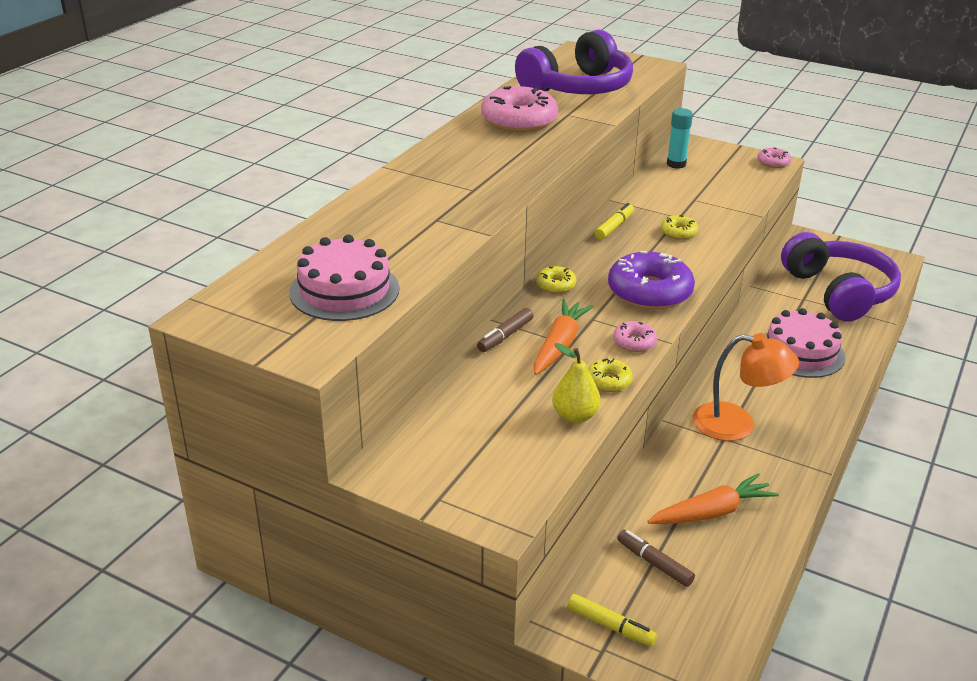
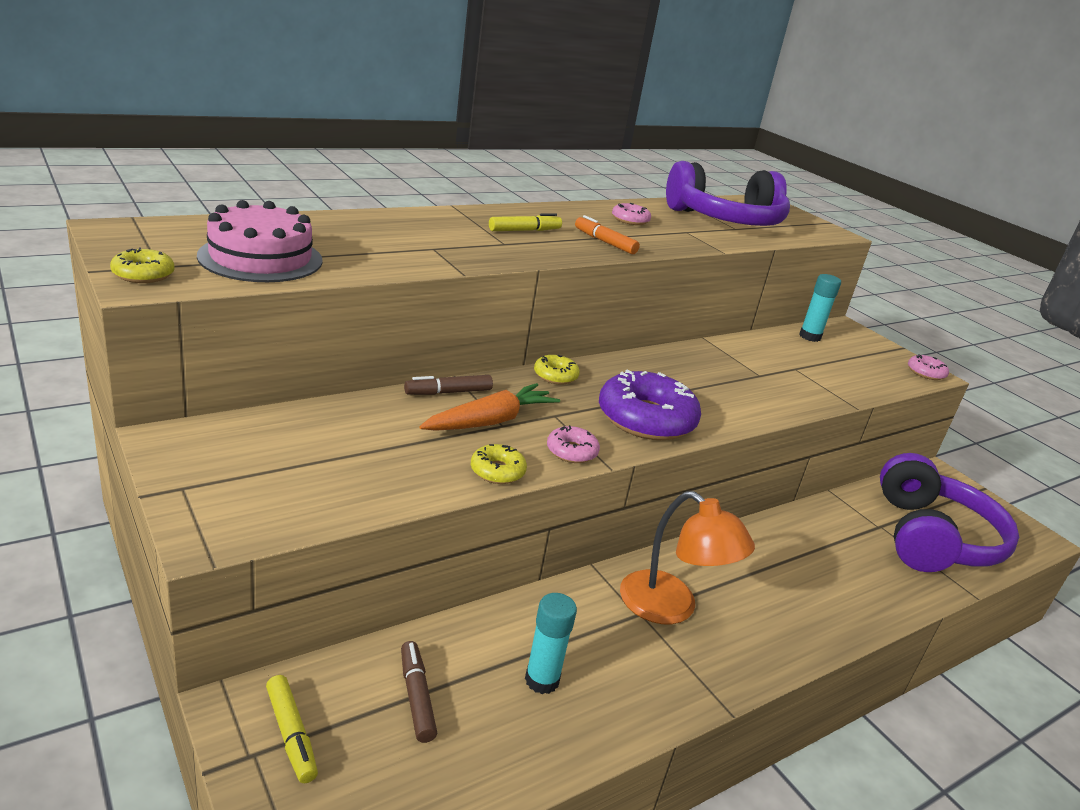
camera: 25 degrees right, 5 degrees down
pink donut [481,86,558,132] -> pink donut [612,203,651,225], size x0.48
yellow pear [552,343,601,423] -> none
yellow marker [595,203,634,240] -> yellow marker moved to [489,213,562,231]
orange carrot [647,473,779,524] -> turquoise glue stick [525,593,577,694]
yellow donut [661,215,698,240] -> yellow donut moved to [110,247,175,283]
pink cake [765,308,845,378] -> none
none -> orange marker [575,215,640,254]

